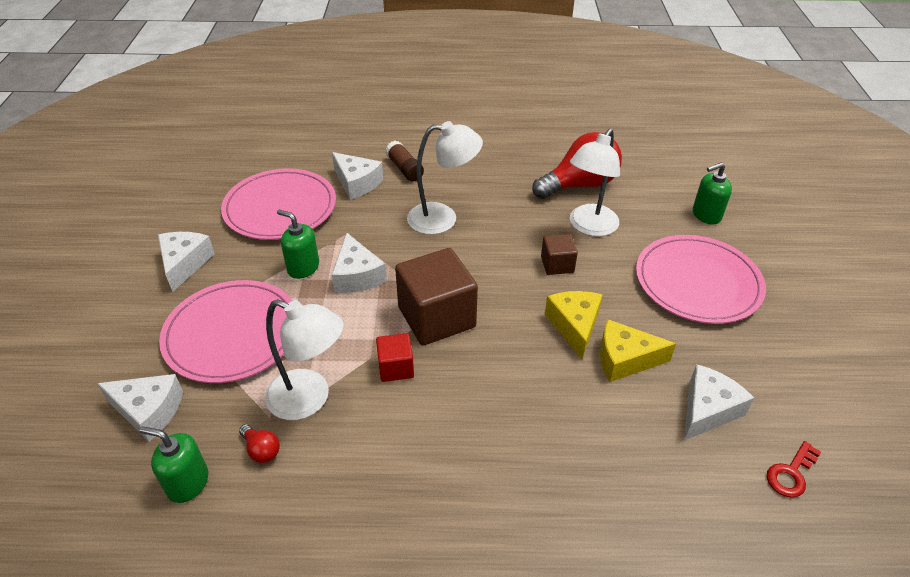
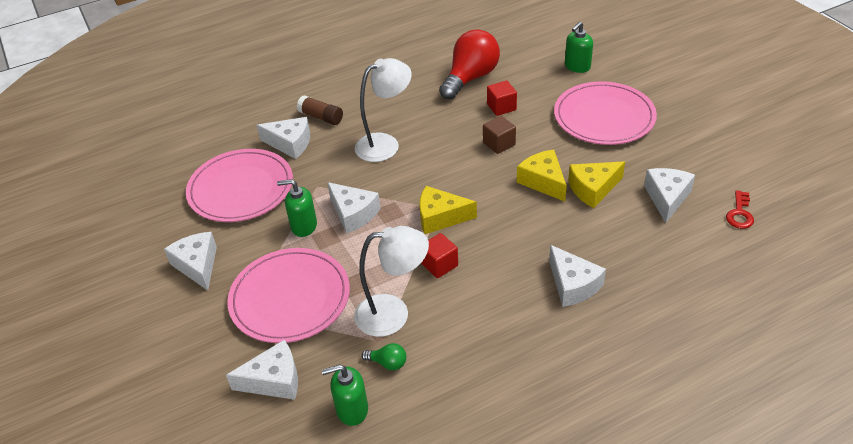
camera: 25 degrees left, 0 degrees up
red light bulb [239,424,280,463] -> green light bulb [361,343,406,370]
brown cube [395,248,478,346] -> yellow cheese [419,186,477,234]
white lamp [570,129,620,236] -> red cube [487,80,517,116]
none -> white cheese [549,245,606,307]

